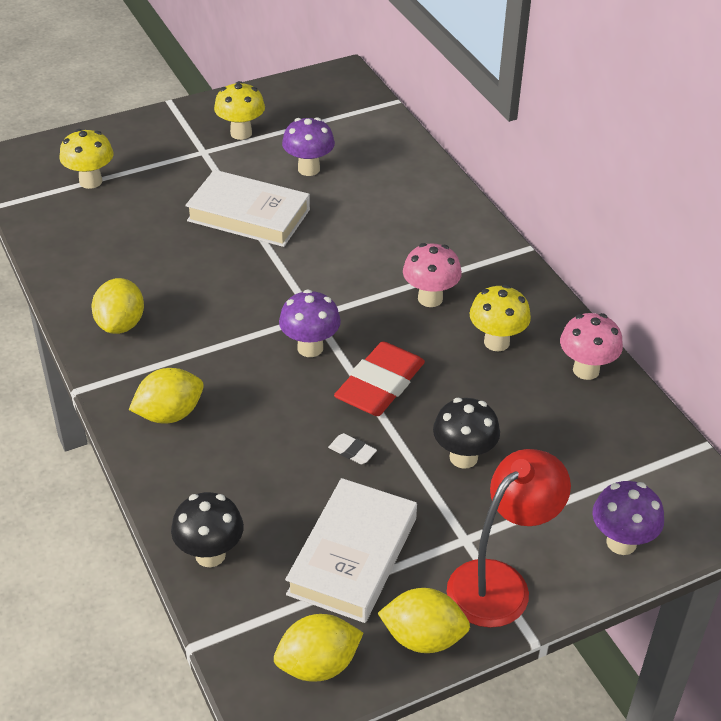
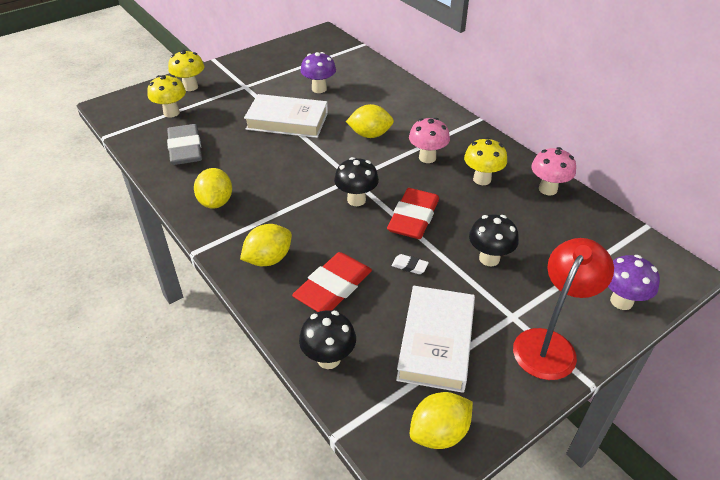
camera: 10 degrees left, 0 degrees up
yellow mushroom [214,81,265,140] -> yellow mushroom moved to [168,50,204,91]
purple mushroom [279,289,341,357] -> black mushroom [334,157,379,206]
yellow lemon [378,588,470,653] -> yellow lemon moved to [346,104,394,138]
none -> grey eraser [167,124,202,165]
none -> red eraser [292,252,372,312]

